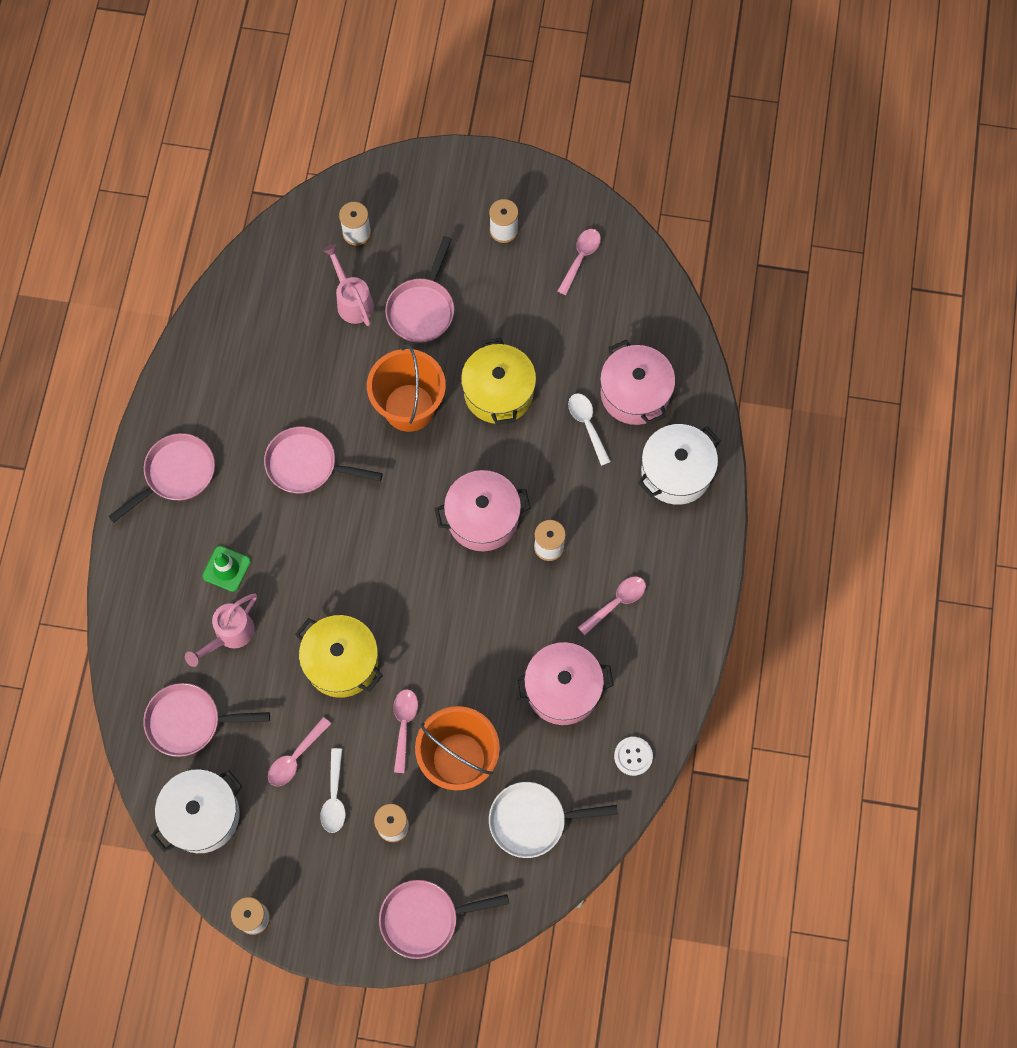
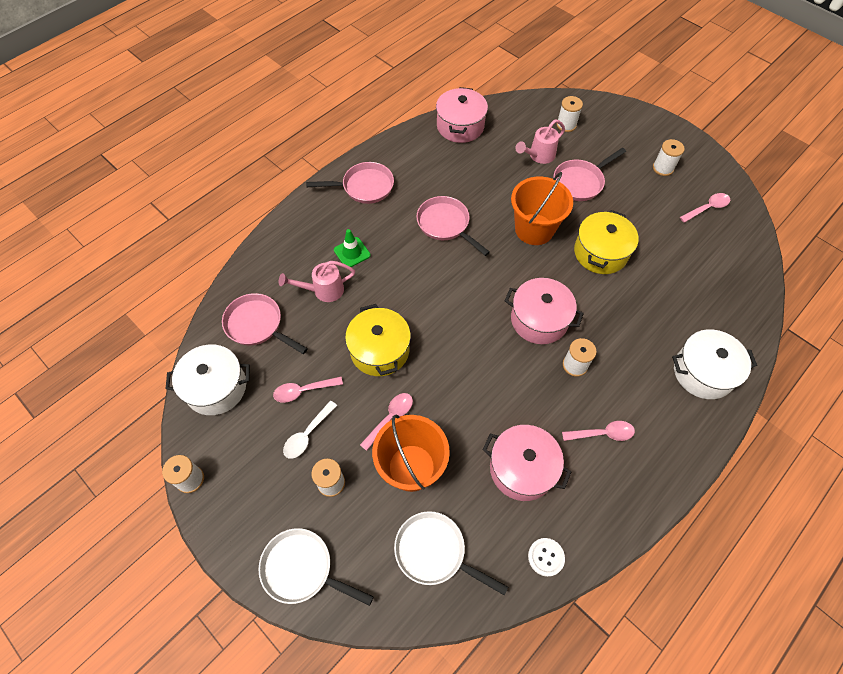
camera: 35 degrees right, 10 degrees down
pink watering can [322,244,374,326] -> pink watering can turned 135 degrees counterclockwise [515,120,565,164]
pink pan [379,880,509,959] -> white pan [258,528,374,606]
white spoon [568,393,611,466] -> none
pink pot [600,340,675,425] -> pink pot moved to [436,87,488,143]

